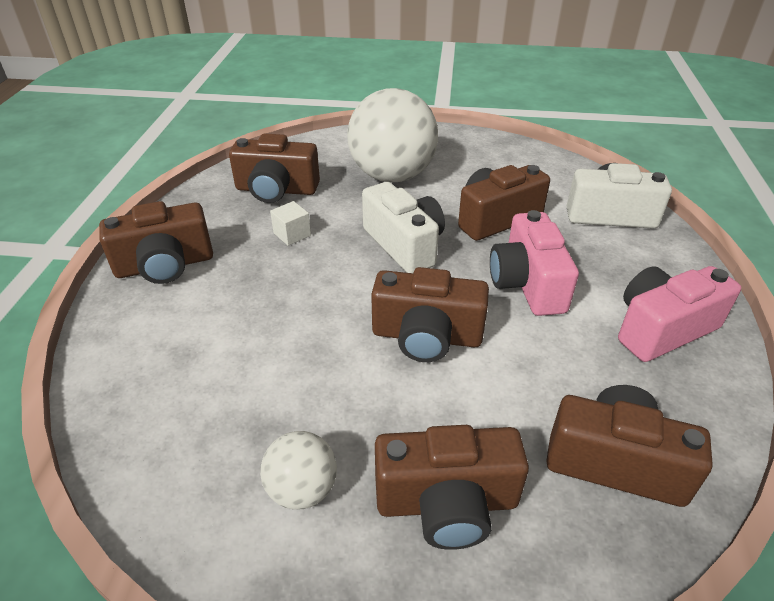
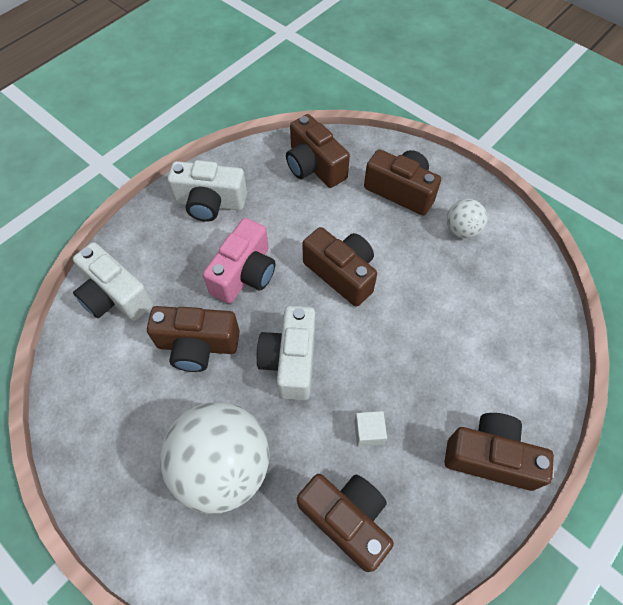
camera: 145 degrees left, 20 degrees up
pink camera [618,266,741,362] -> white camera [168,160,247,222]

